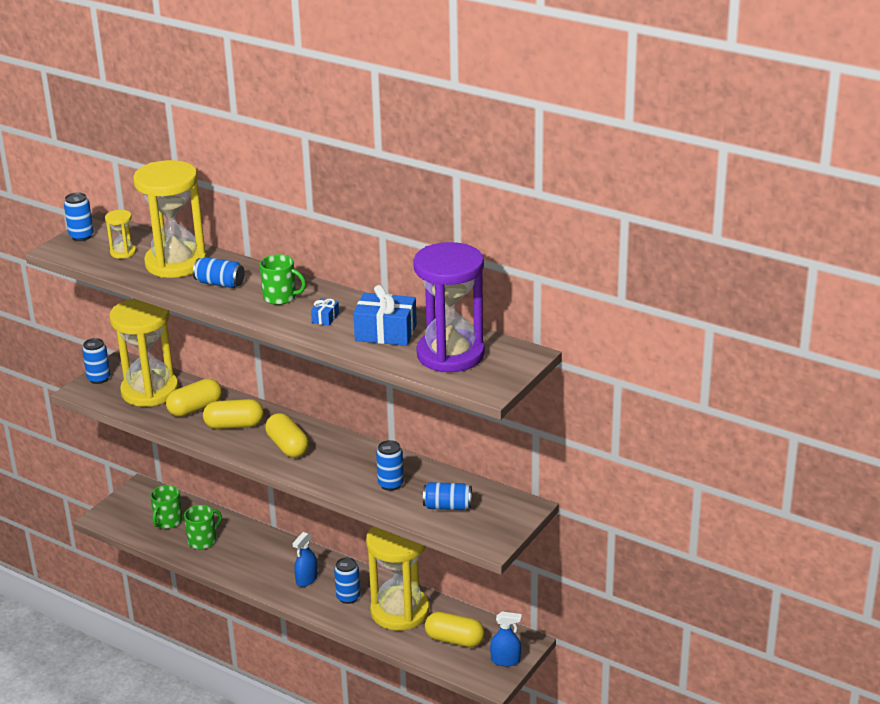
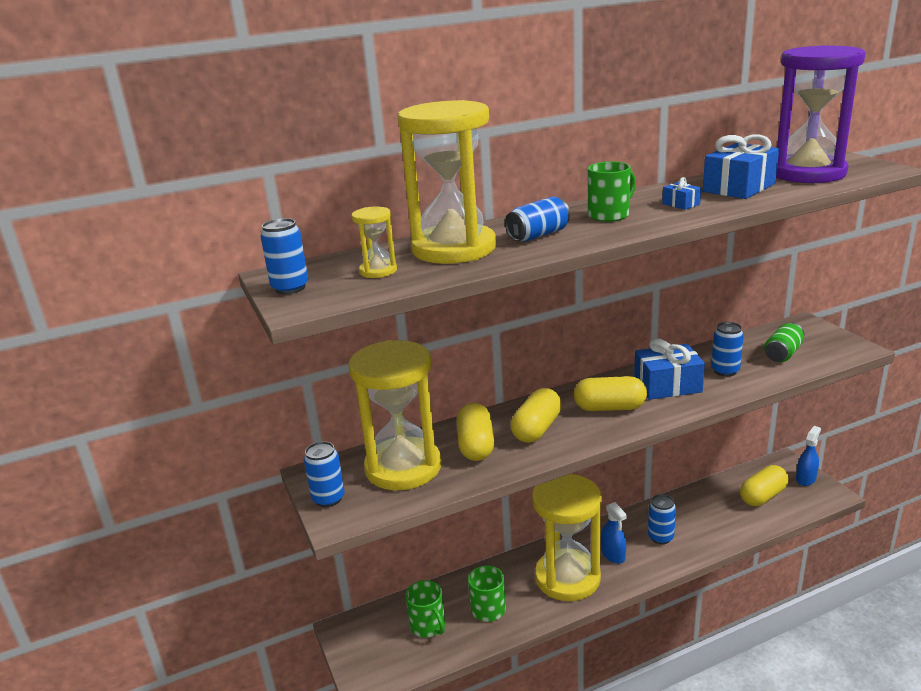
camera: 55 degrees left, 5 degrees down
yellow hourglass [366,526,429,631] -> yellow hourglass moved to [532,474,602,601]
blue can [423,482,472,510] -> green can [764,323,804,362]
none -> blue gift [634,338,705,400]

